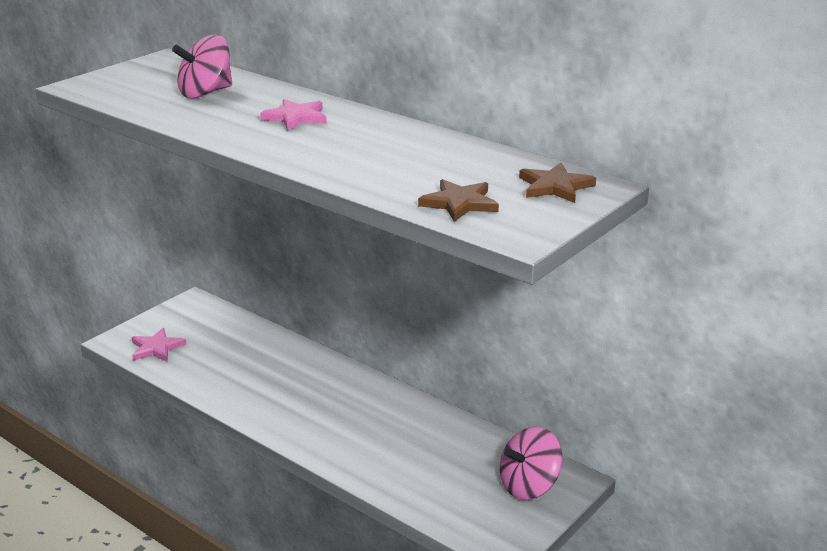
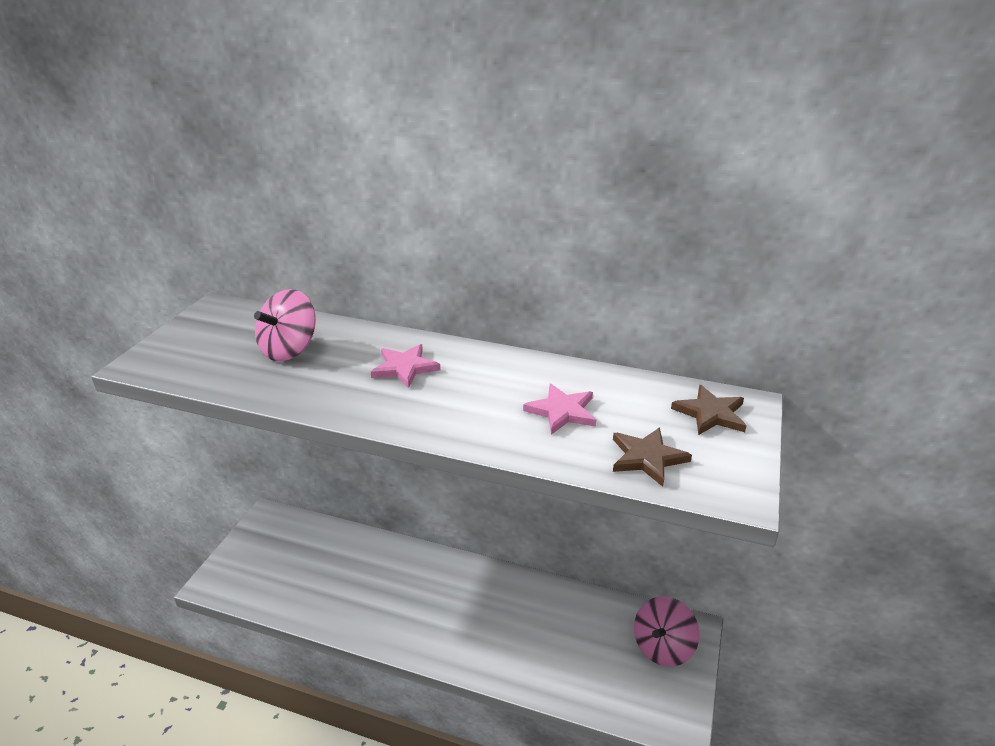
camera: 20 degrees left, 5 degrees up
pink star [132,328,186,362] -> pink star moved to [523,383,596,435]

